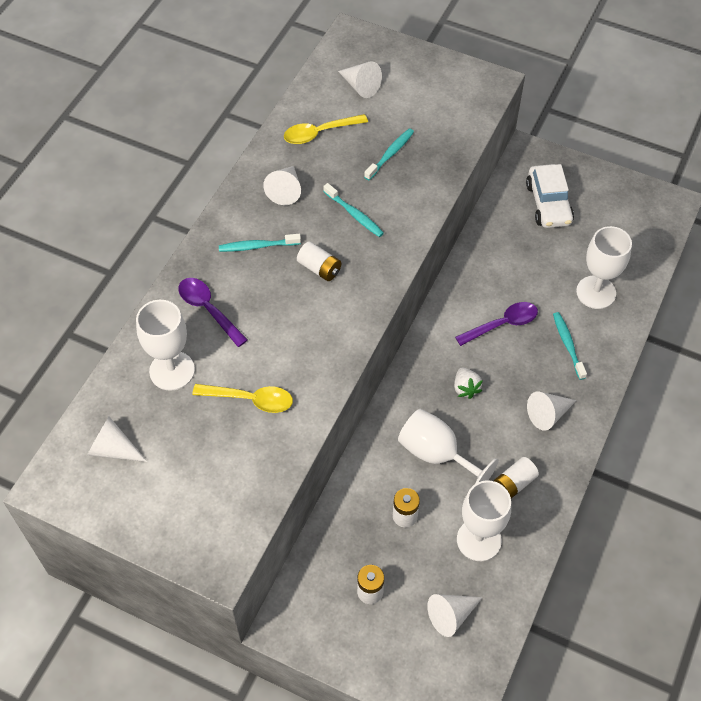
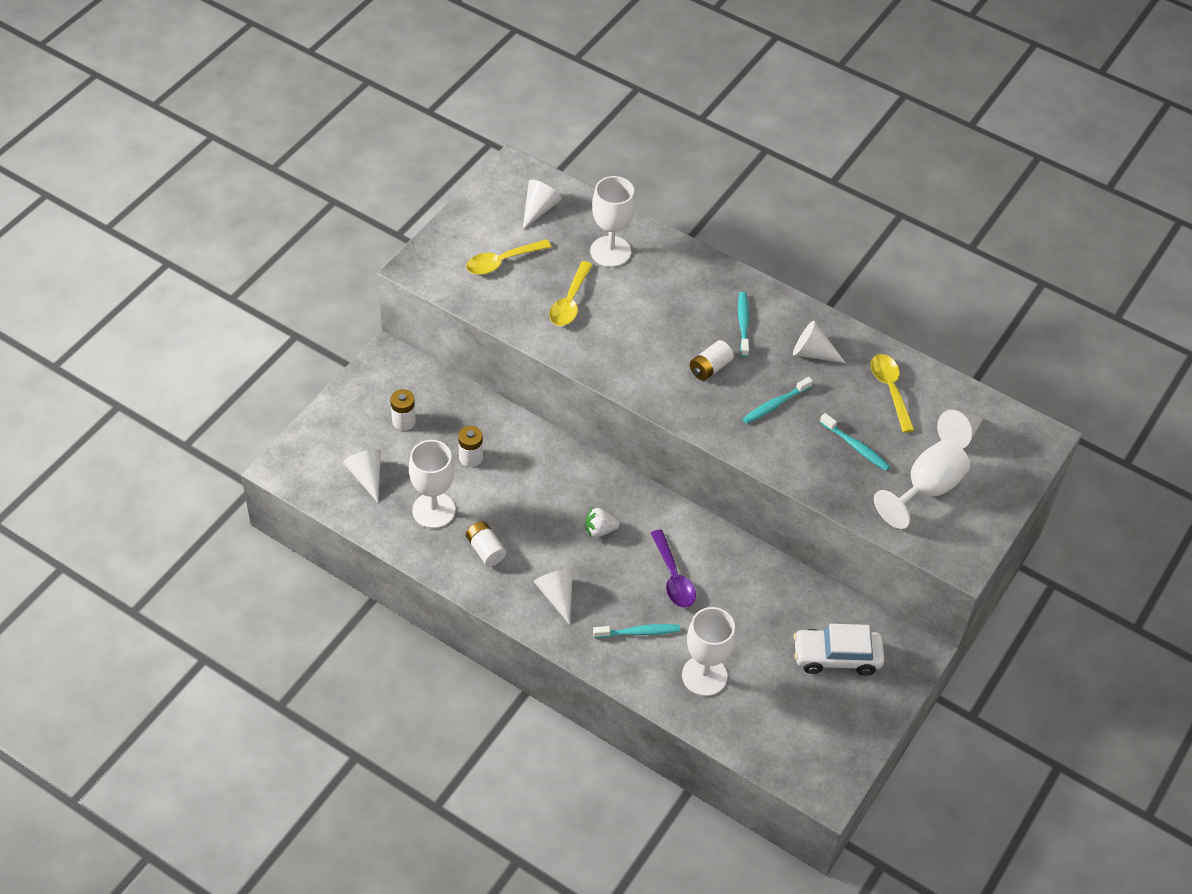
camera: 95 degrees right, 5 degrees down
purple spoon [178,278,248,347] -> none
white goblet [398,409,499,484] -> white goblet moved to [874,439,970,529]
none -> yellow spoon [466,239,551,275]

